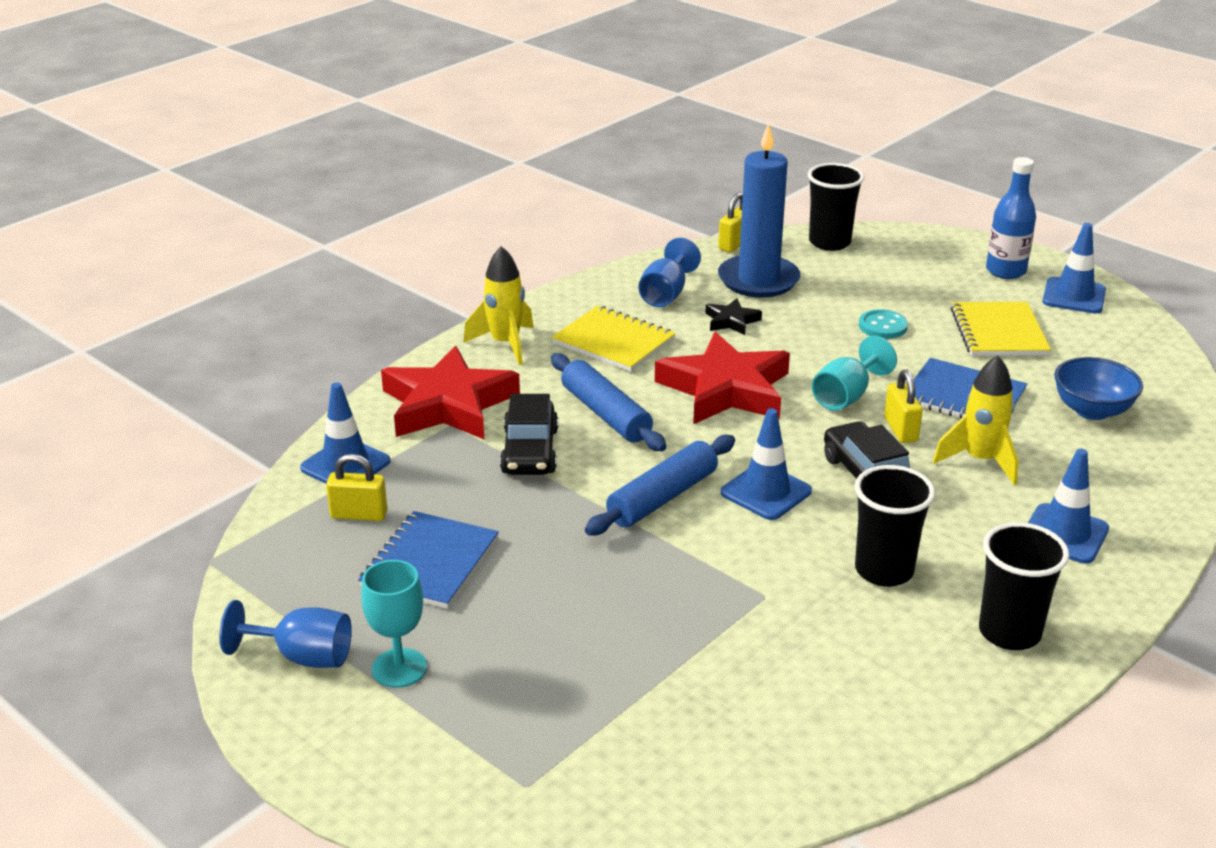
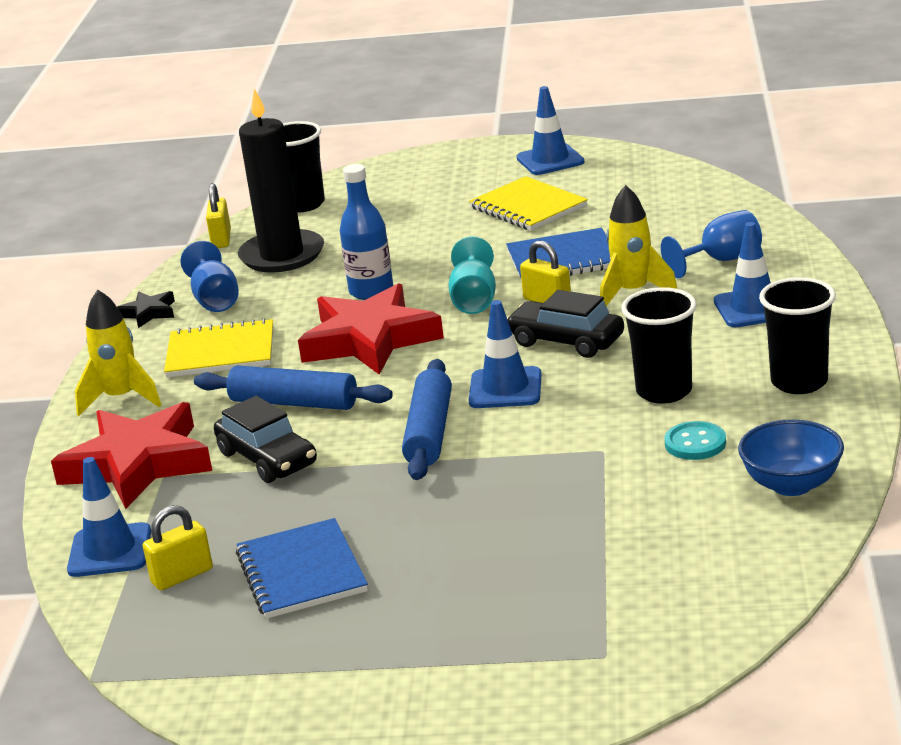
camera: 35 degrees left, 5 degrees down
blue goblet [219,600,352,668] -> blue goblet moved to [661,210,762,278]
turquoise goblet [361,560,427,688] -> none
black star [705,298,762,335] -> black star moved to [117,291,175,328]
blue candle [718,122,801,298] -> black candle [238,88,324,273]
turquoise button [859,309,908,339] -> turquoise button moved to [664,421,726,460]
blue bottle [986,157,1036,279] -> blue bottle moved to [340,164,393,300]
blue bowl [1054,357,1143,420] -> blue bowl moved to [738,419,844,496]

